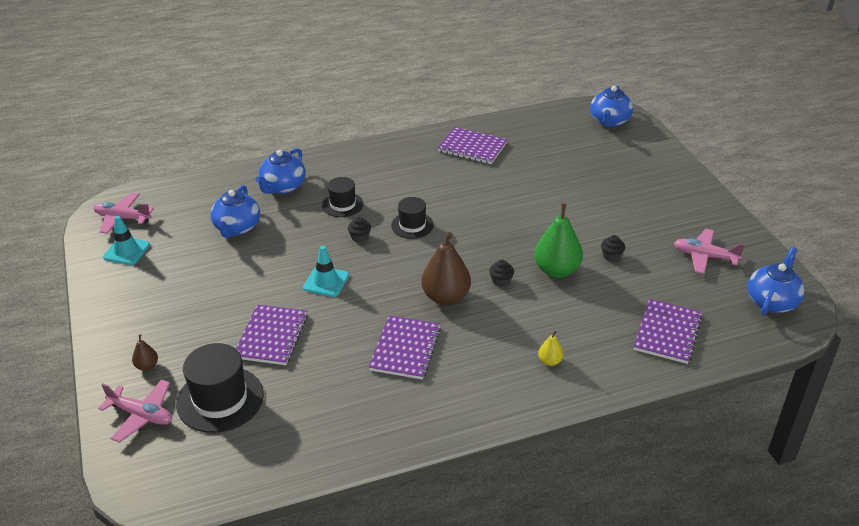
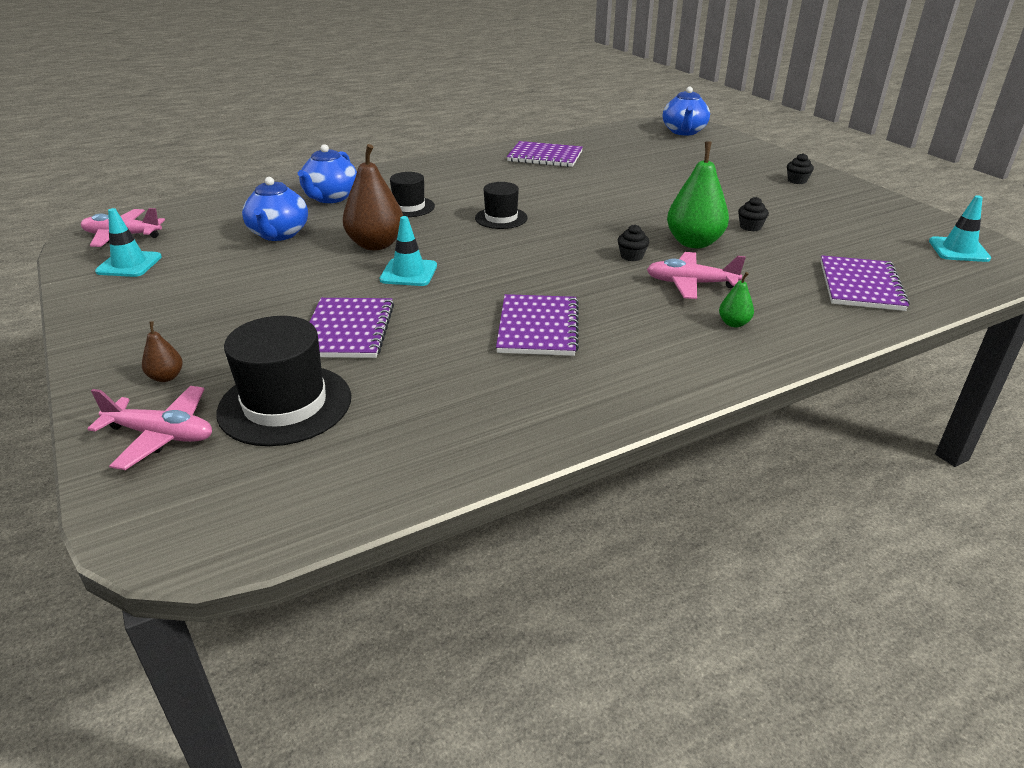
camera: 10 degrees left, 5 degrees down
black cupcake [348,217,371,243] -> black cupcake moved to [787,153,814,184]
brown pear [421,232,471,305] -> brown pear moved to [343,144,403,250]
yellow pear [538,331,564,366] -> green pear [719,272,754,328]
pink plane [674,229,745,274] -> pink plane moved to [647,252,746,299]
blue teapot [748,247,805,315] -> turquoise traffic cone [929,195,991,262]

